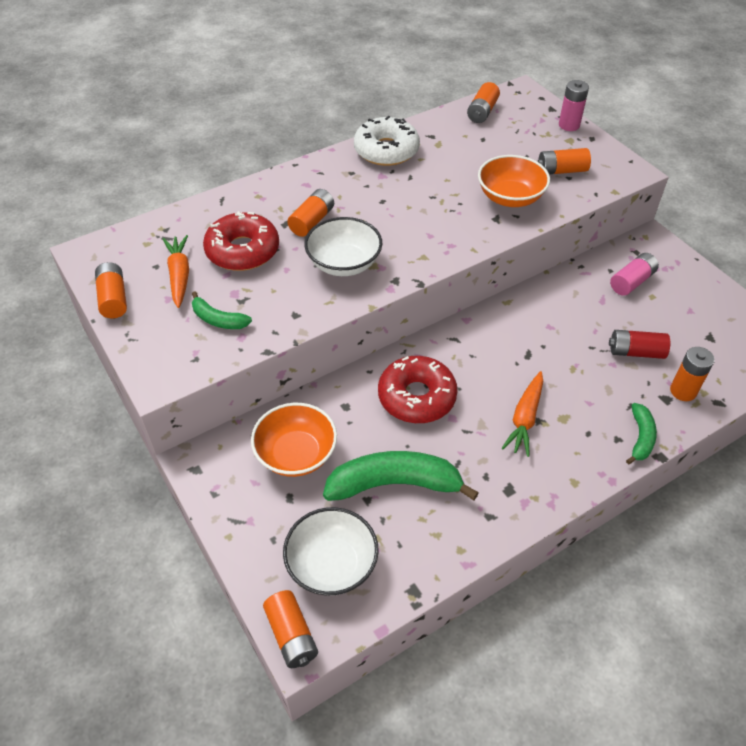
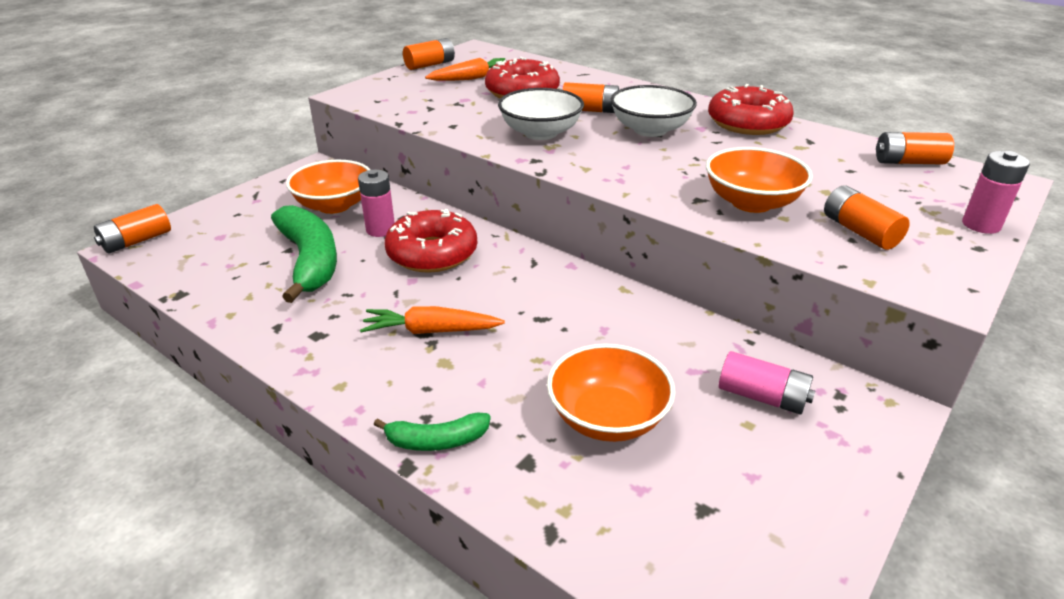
camera: 70 degrees right, 15 degrees down
green banana [192,292,252,329] -> none
white bowl [283,507,379,596] -> white bowl moved to [610,85,697,137]
white donut [354,116,420,166] -> red donut [708,84,794,135]
red battery [609,330,670,359] -> orange bowl [547,344,675,442]
orange battery [670,347,715,401] -> none
none -> pink battery [358,170,395,237]

